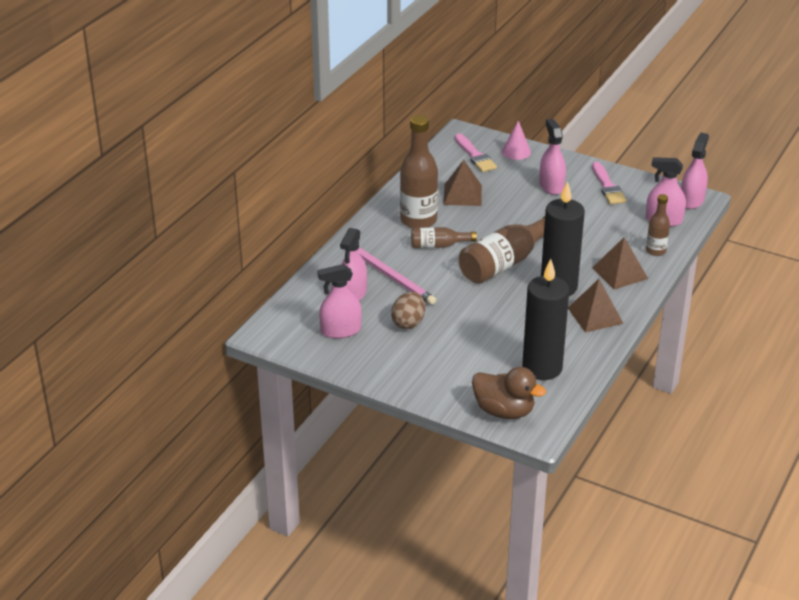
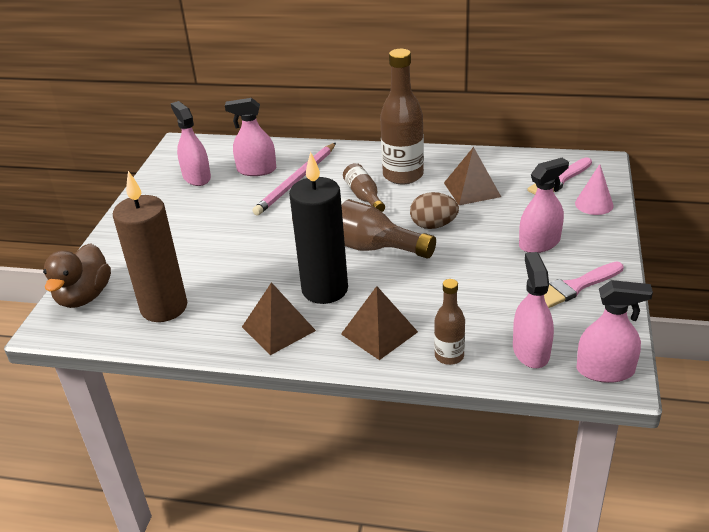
camera: 75 degrees right, 0 degrees up
brown egg [391,292,425,329] -> brown egg moved to [410,192,459,229]
black candle [522,259,569,380] -> brown candle [113,171,187,322]

